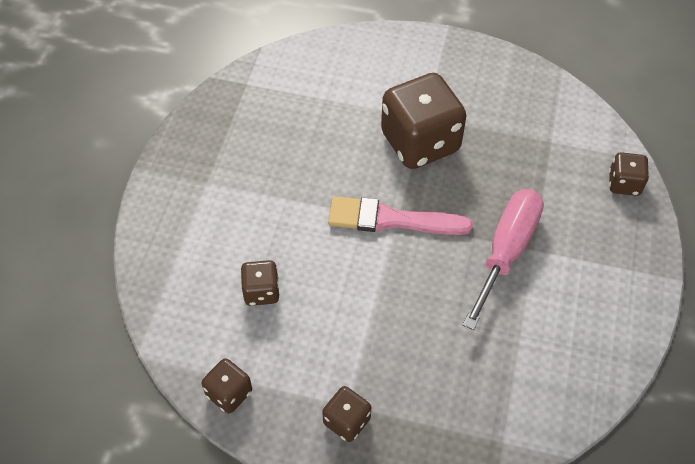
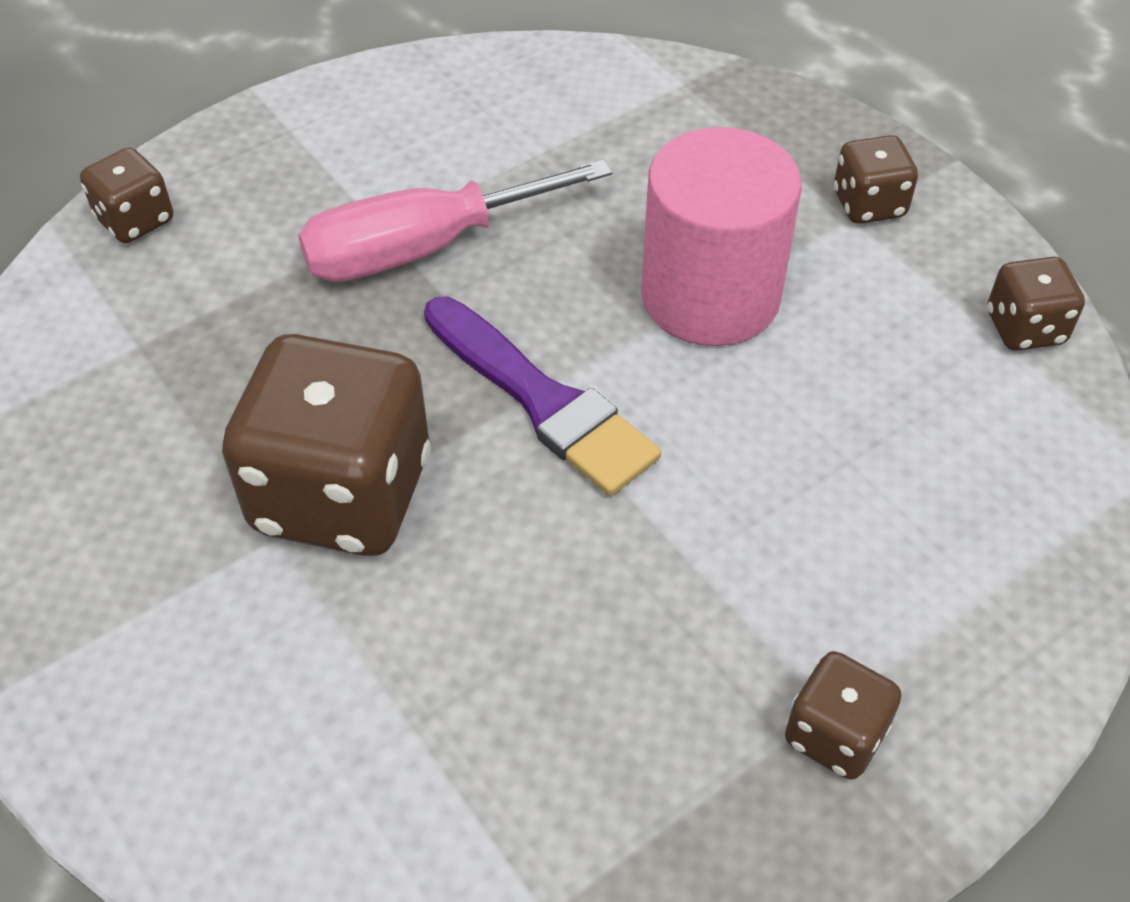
camera: 140 degrees left, 5 degrees down
brown dice [240,260,280,306] -> brown dice moved to [785,651,901,780]
pink brush [328,197,473,235] -> purple brush [424,296,661,496]
none -> pink cylinder [641,127,802,346]

